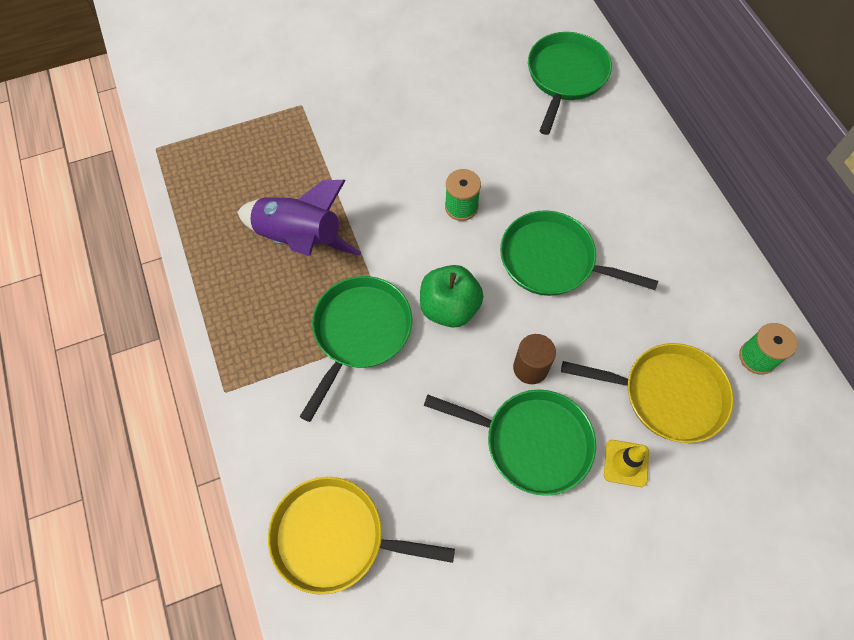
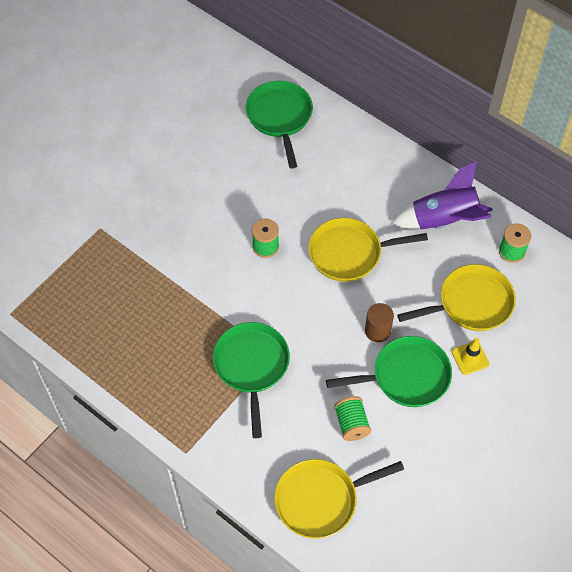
camera: 30 degrees left, 5 degrees down
purple rocket [237,180,361,256] -> purple rocket moved to [392,161,493,229]
green apple [420,265,484,328] -> none
green pan [500,210,658,296] -> yellow pan [308,218,428,282]
none -> green spool [334,396,371,441]

